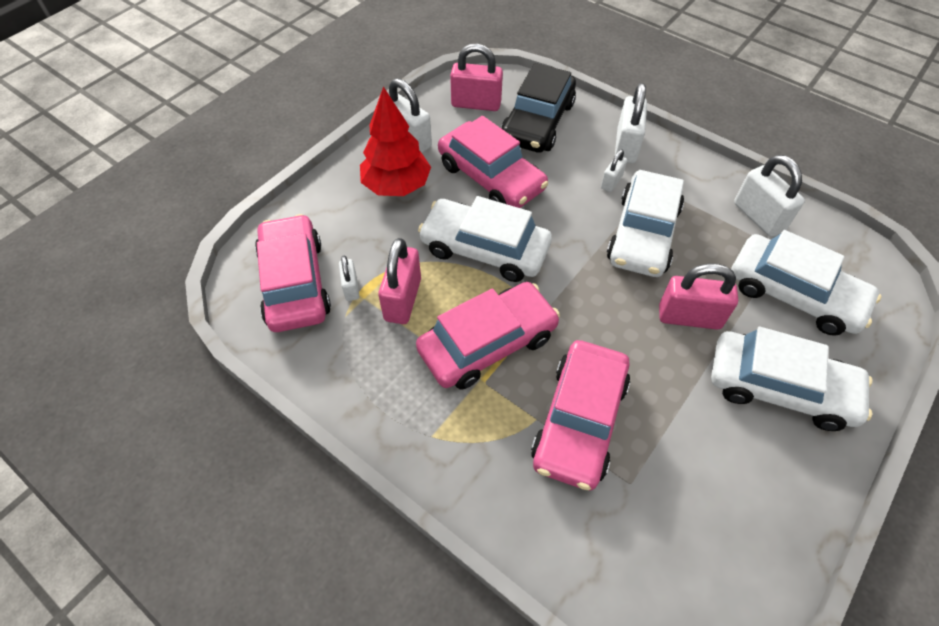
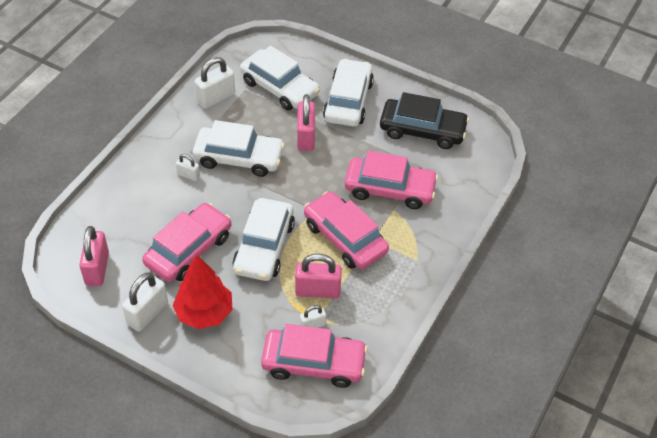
camera: 100 degrees left, 5 degrees down
pink car [255,214,331,332] -> pink car turned 150 degrees counterclockwise [261,324,368,388]
black car [501,63,576,153] -> black car moved to [380,92,469,149]
white padlock [615,83,647,163] -> none
white car [731,230,882,336] -> white car turned 105 degrees clockwise [240,46,320,110]

